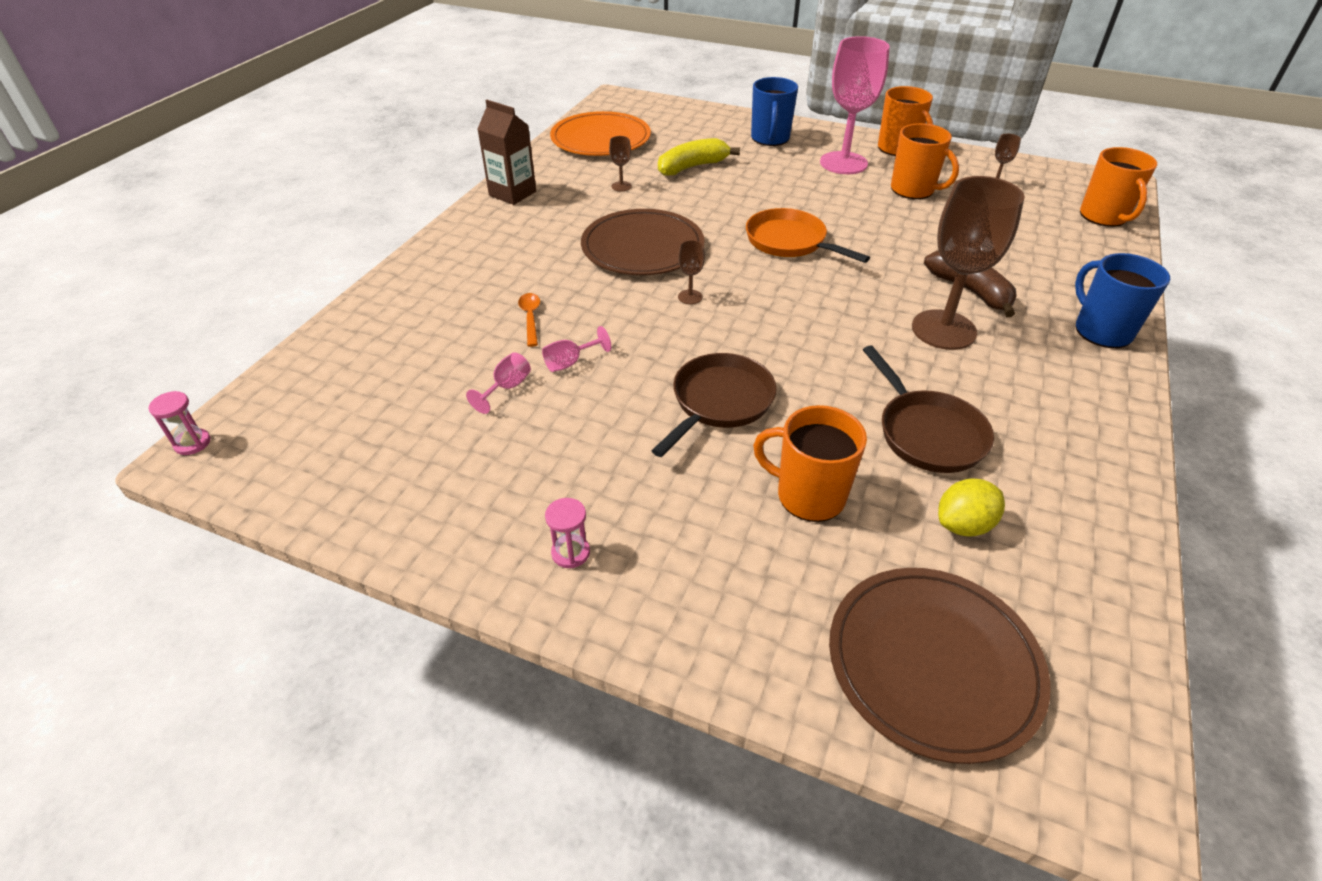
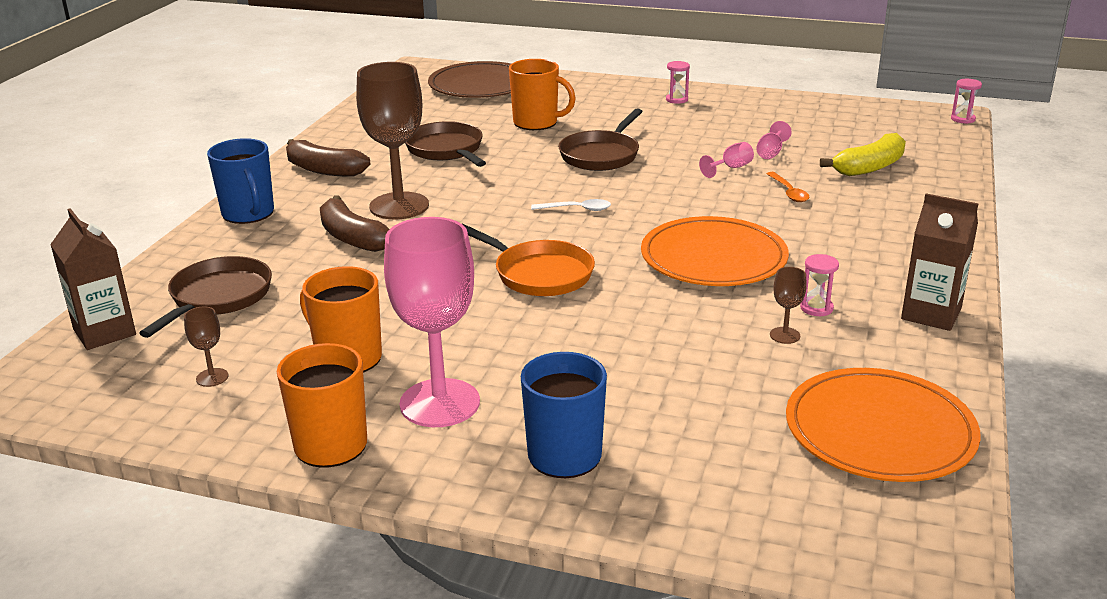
camera: 175 degrees right, 15 degrees down
brown plate [581,209,705,275] -> orange plate [641,216,789,286]
yellow banana [658,138,740,176] -> yellow banana moved to [820,133,906,176]
brown goblet [678,240,705,304] -> none
yellow lemon [938,479,1005,537] -> none
orange mug [1080,147,1157,227] -> brown carton [50,208,136,350]
none -> brown pan [139,256,272,338]
none -> brown banana [286,139,370,176]
none -> white spoon [531,199,611,211]
none -> pink hourglass [800,254,839,316]

